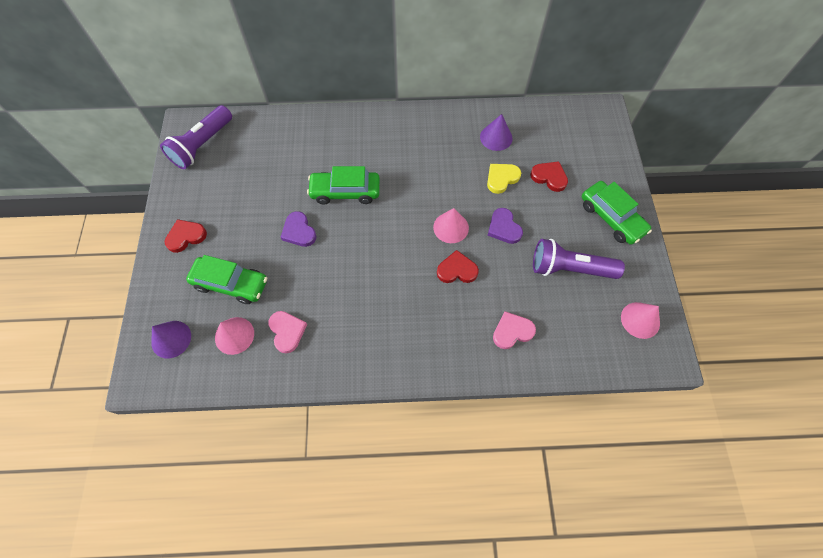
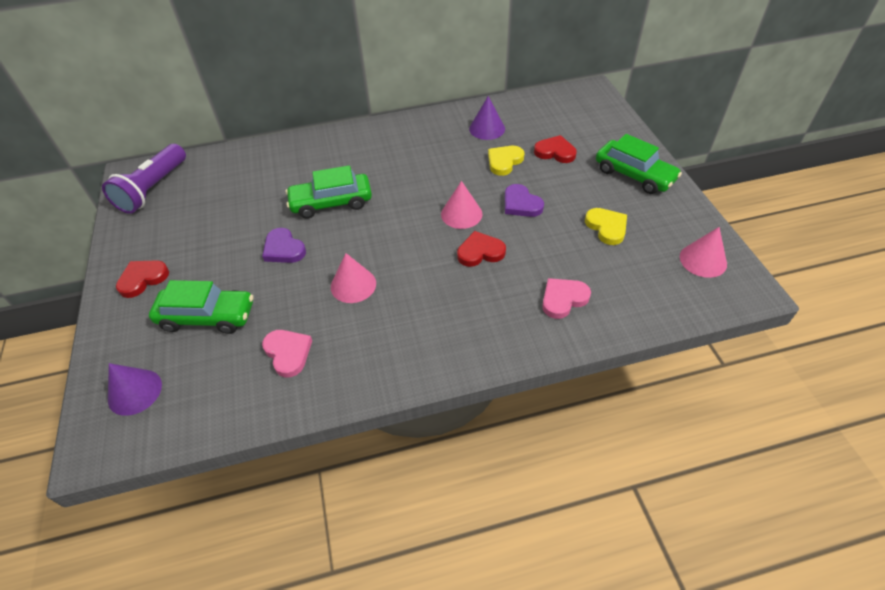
camera: 10 degrees left, 15 degrees down
pink cone [215,317,254,355] -> pink cone moved to [331,253,376,303]
purple flashlight [533,239,625,279] -> yellow heart [585,208,627,245]

